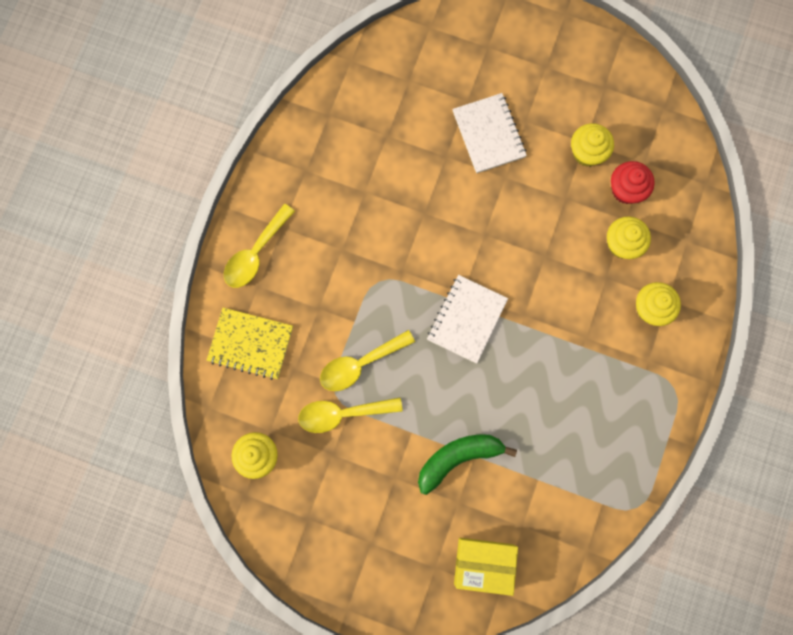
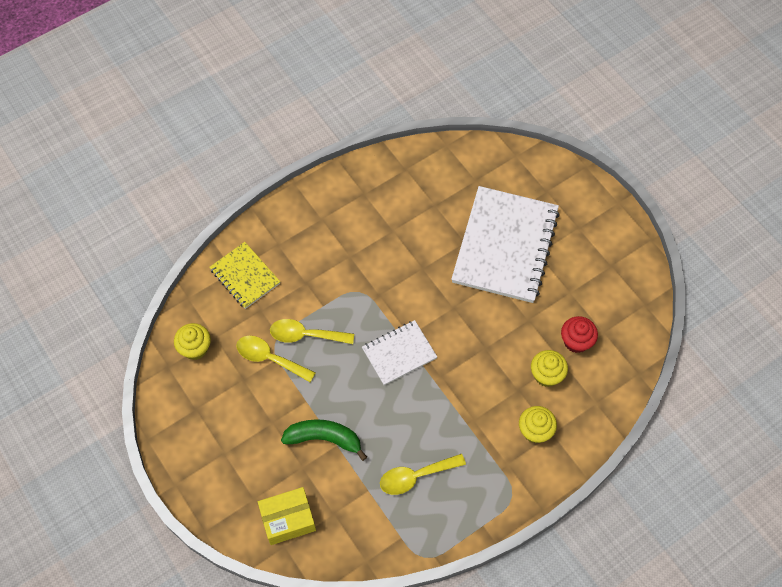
camera: 35 degrees right, 15 degrees down
yellow spoon [224,204,295,288] -> yellow spoon moved to [380,454,466,495]
white notebook [452,93,527,173] -> white notebook [451,186,560,303], size x1.90
yellow box [454,538,518,596] -> yellow box turned 60 degrees counterclockwise [258,487,316,545]
yellow cupcake [571,123,614,167] -> none

